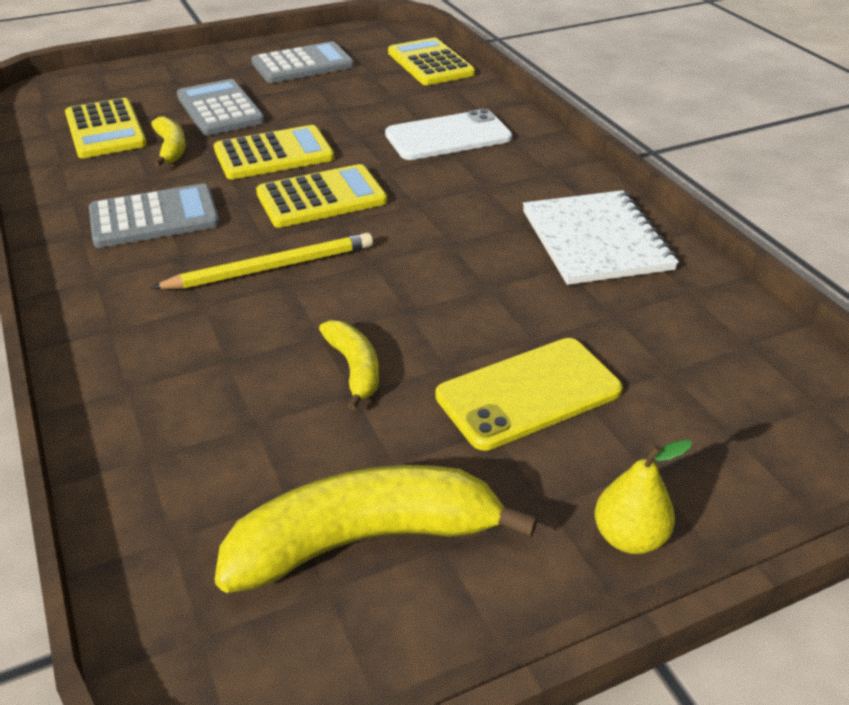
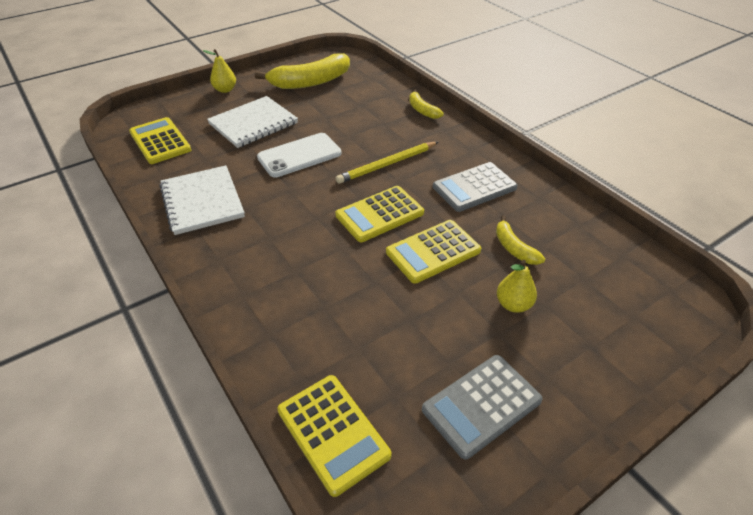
camera: 170 degrees right, 5 degrees up
yellow calculator [65,98,147,158] -> yellow calculator moved to [129,117,191,164]
grey calculator [177,79,265,135] -> yellow pear [497,260,537,313]
yellow banana [319,320,379,411] -> yellow banana moved to [409,89,444,119]
white phone [385,109,512,160] -> white phone moved to [257,133,342,178]
yellow phone [435,338,623,451] -> white notebook [207,96,298,148]

